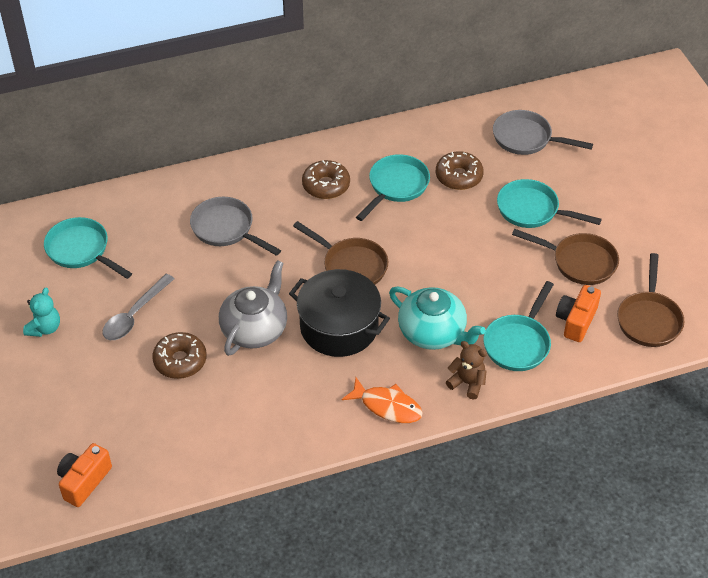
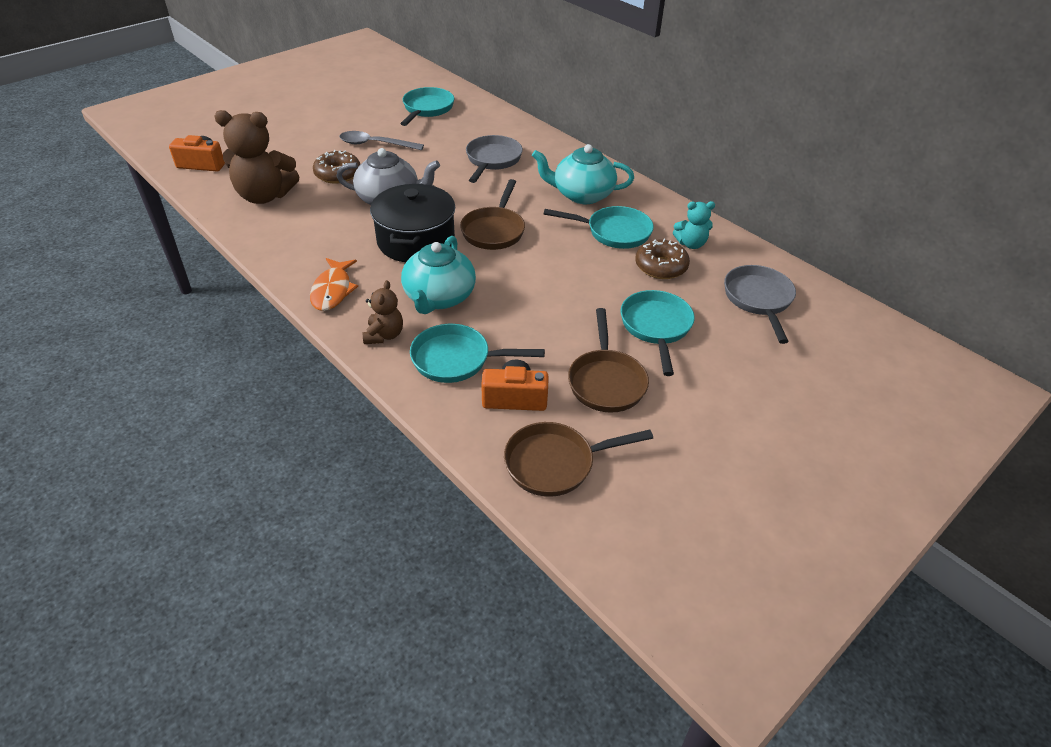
camera: 65 degrees right, 5 degrees down
turquoise teddy bear [23,287,60,337] -> turquoise teddy bear moved to [673,201,715,249]
brown donut [302,160,350,199] -> turquoise teapot [532,144,634,204]
none -> brown teddy bear [214,110,300,204]

